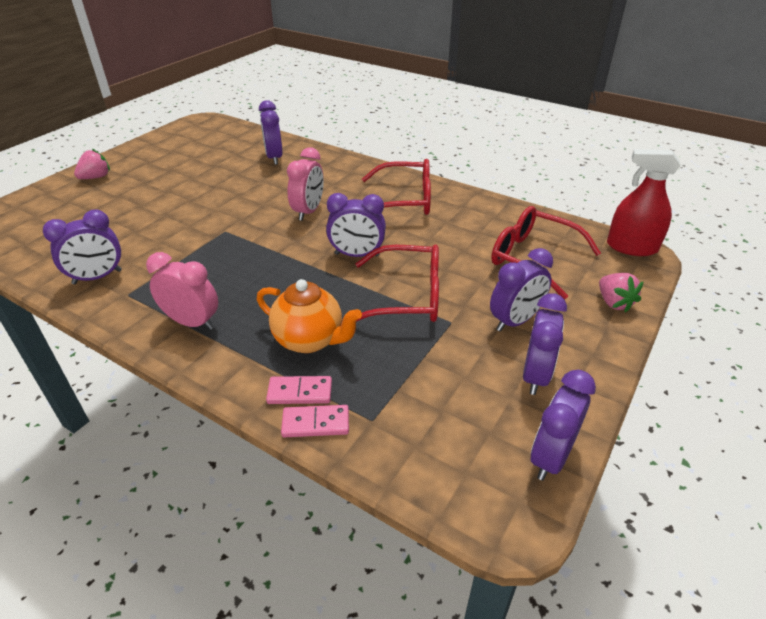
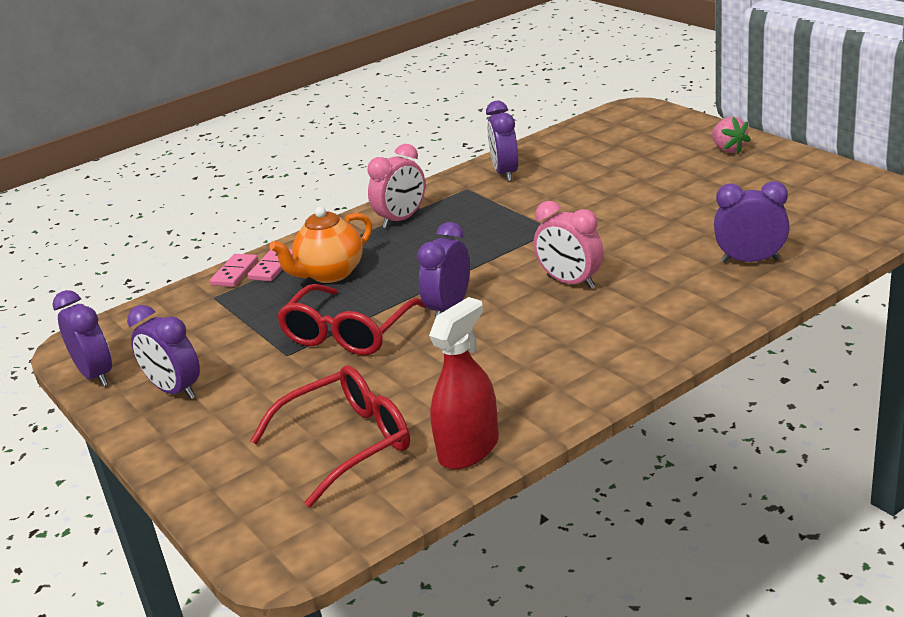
camera: 115 degrees right, 10 degrees down
red glasses [362,159,431,215] -> none
purple clock [490,248,553,332] -> none
pink strawberry [599,273,644,313] -> none
red spray bottle [607,149,681,256] -> red spray bottle moved to [429,297,499,469]

